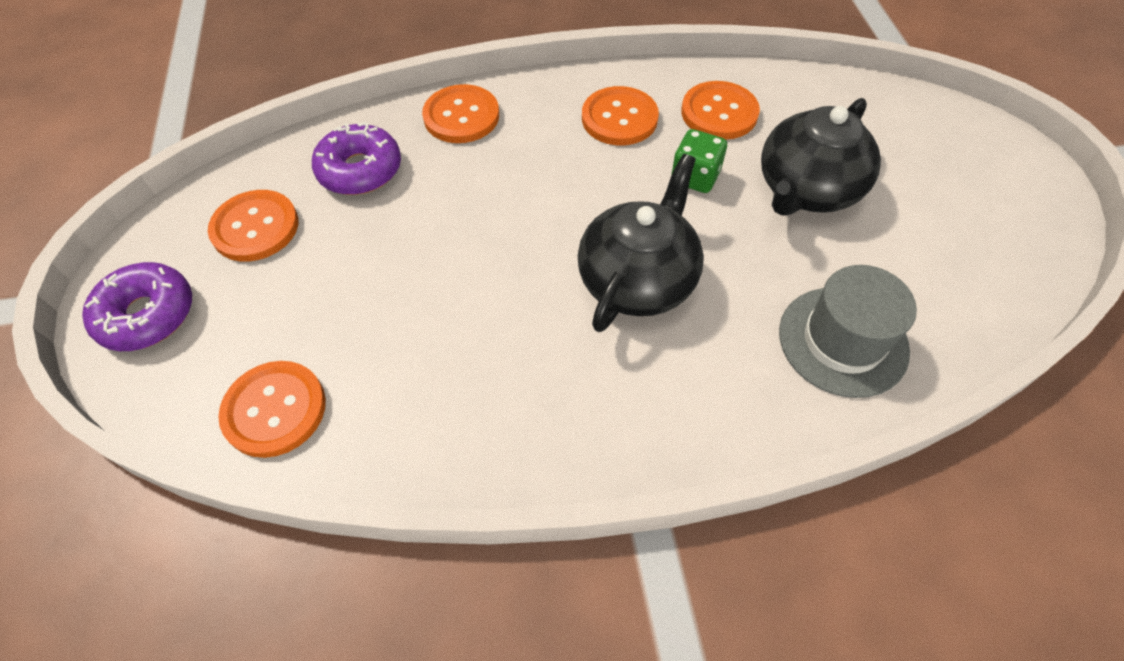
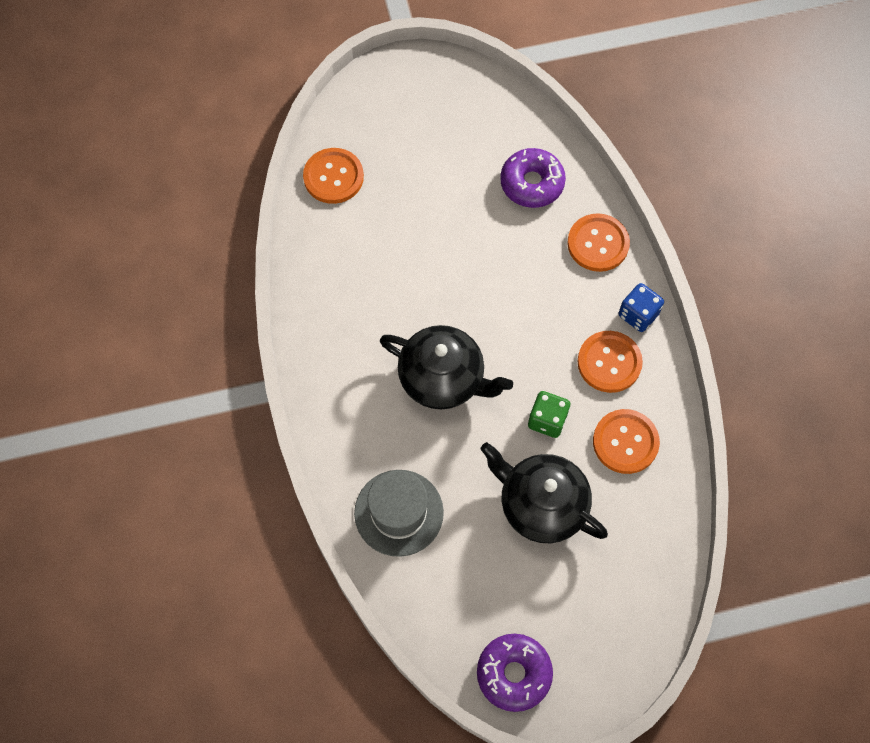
camera: 85 degrees right, 10 degrees up
purple donut [82,262,192,351] -> purple donut moved to [477,634,553,712]
orange button [208,190,298,262] -> none
none -> blue dice [619,283,664,332]

